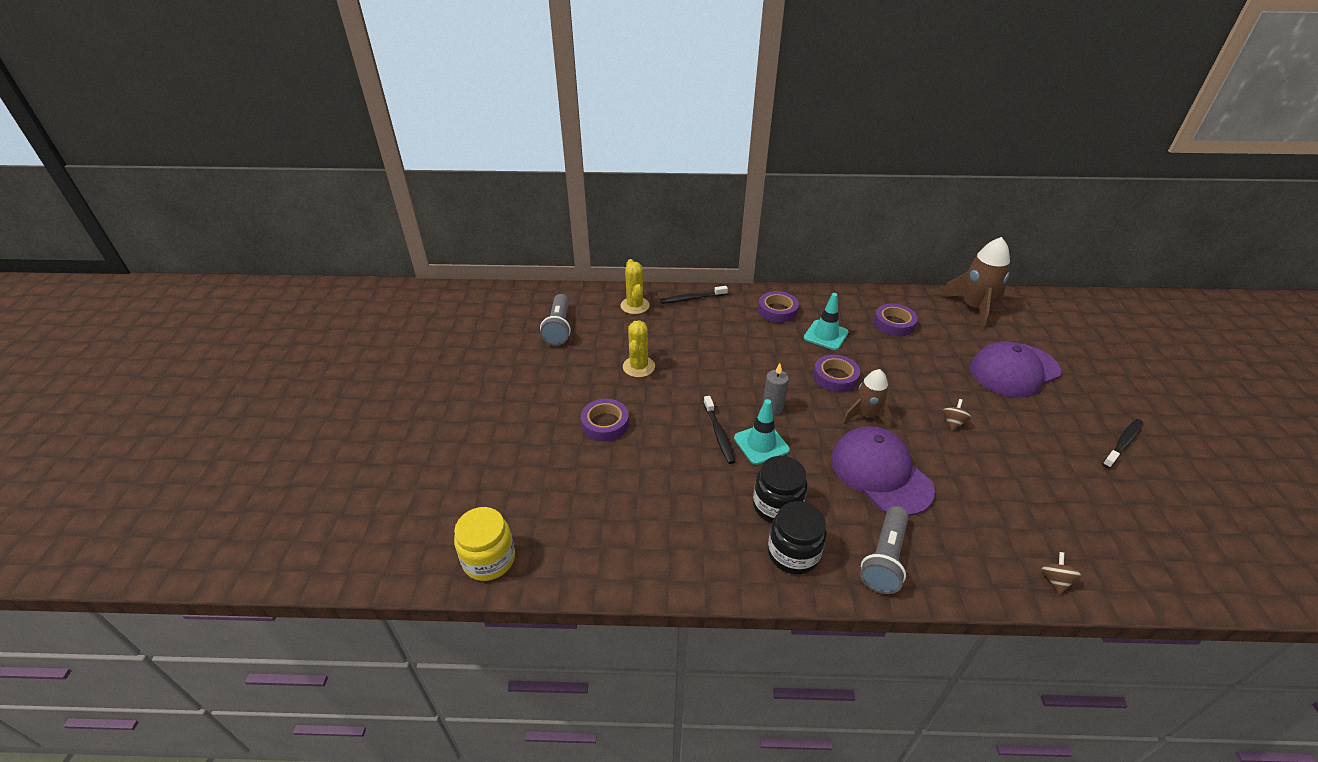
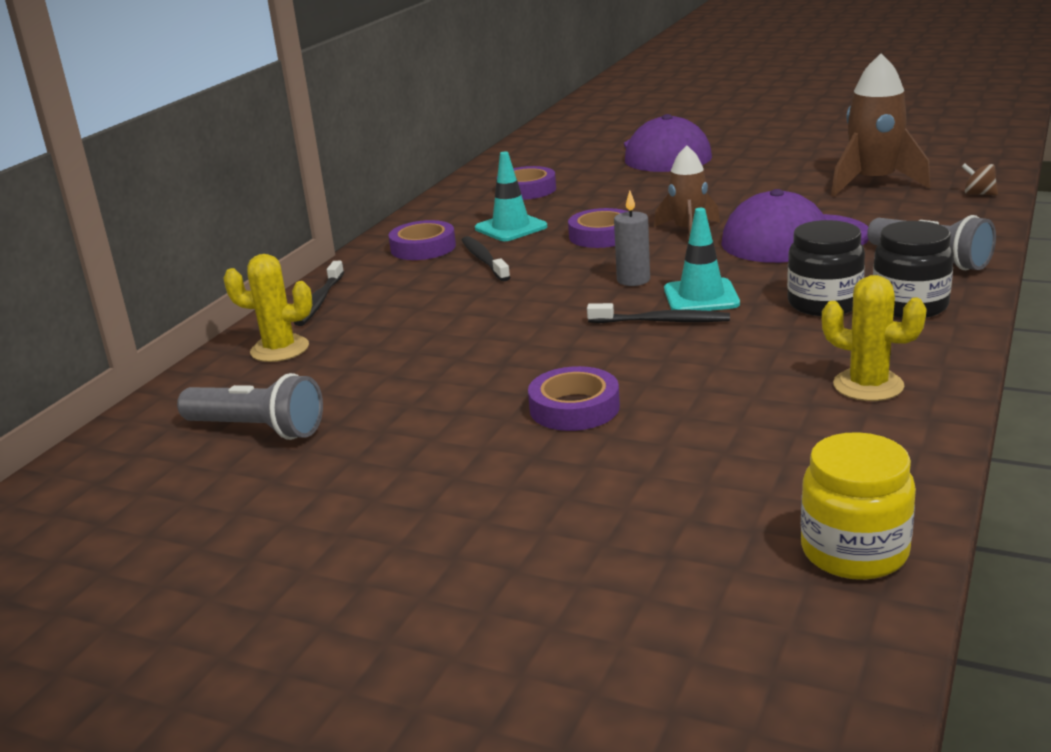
camera: 65 degrees left, 15 degrees down
yellow cactus [623,320,655,377] -> yellow cactus moved to [822,275,927,401]
brown rocket [940,237,1010,329] -> brown rocket moved to [831,54,931,196]
brown spinning top [942,399,971,431] -> none
black toothbrush [1103,419,1143,468] -> black toothbrush moved to [462,236,510,281]

